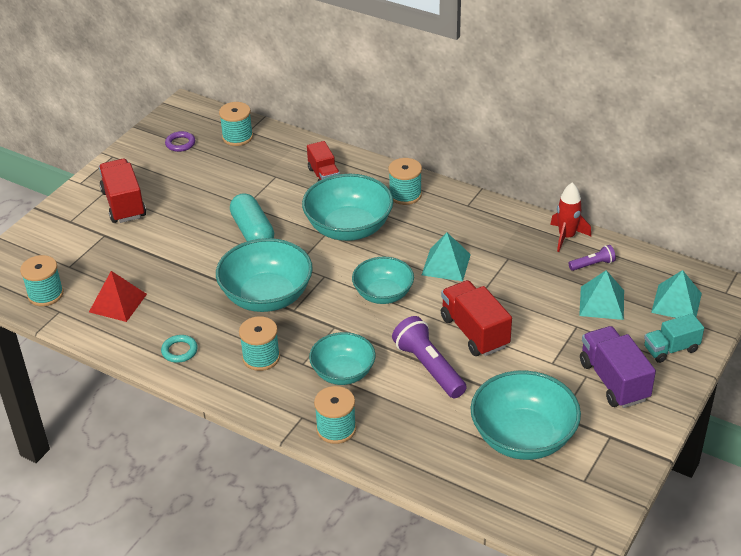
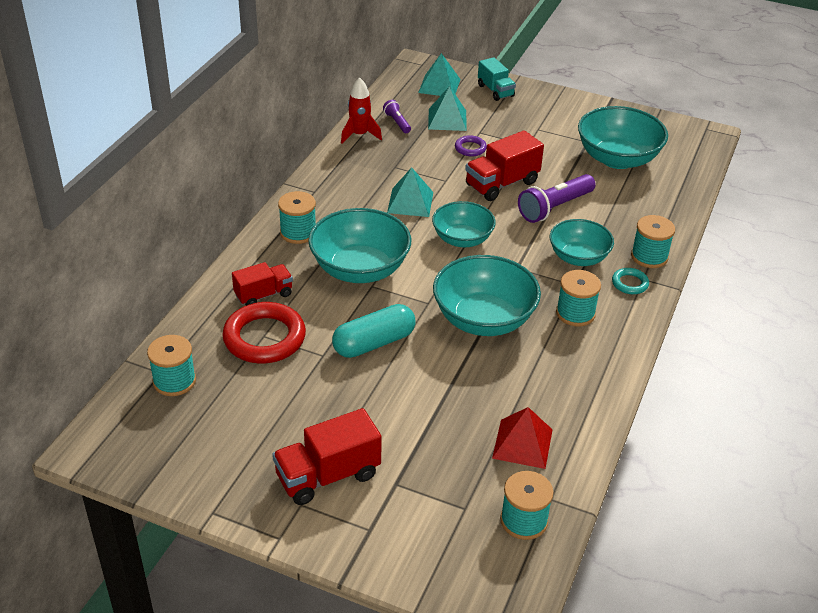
camera: 100 degrees left, 0 degrees up
turquoise ring [161,335,198,363] -> turquoise ring moved to [612,268,649,294]
purple ring [165,131,195,152] -> purple ring moved to [455,135,487,156]
purple truck [580,326,656,408] -> none
none -> red ring [222,302,306,363]

